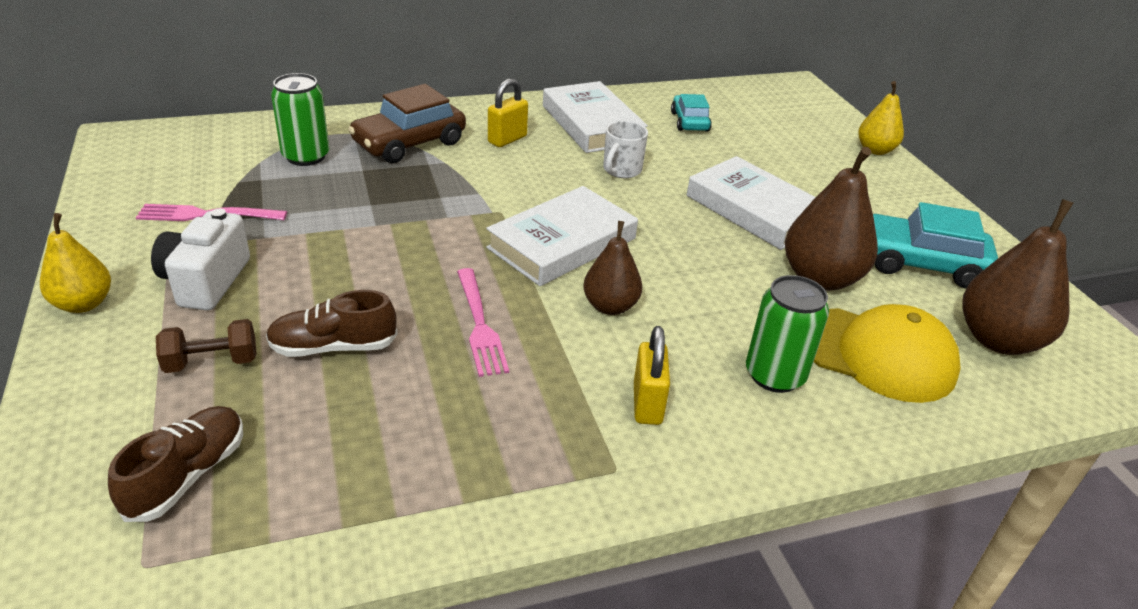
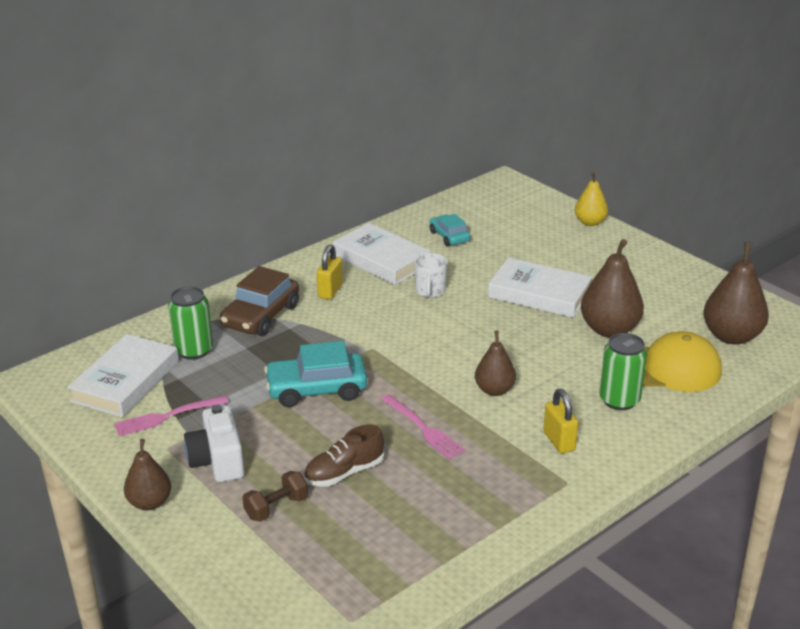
camera: 20 degrees left, 5 degrees down
yellow pear [40,213,111,313] -> brown pear [124,439,171,510]
brown shoe [108,406,243,522] -> none
white book [486,186,638,286] -> white book moved to [67,334,179,417]
turquoise car [873,202,998,289] -> turquoise car moved to [264,341,367,407]

